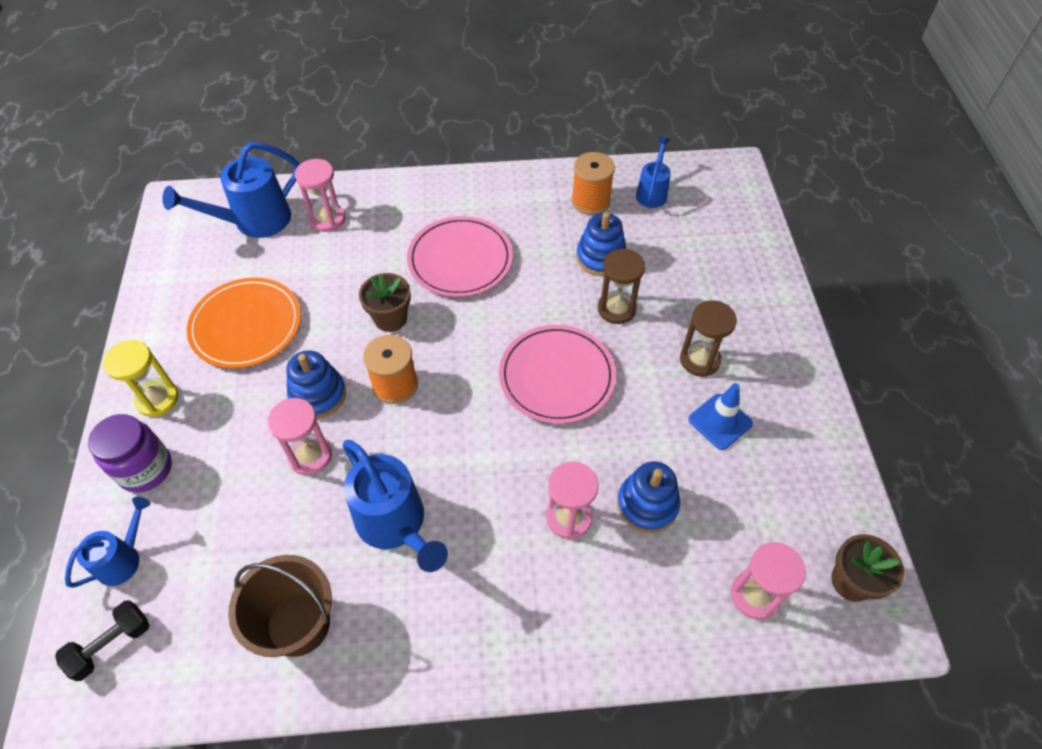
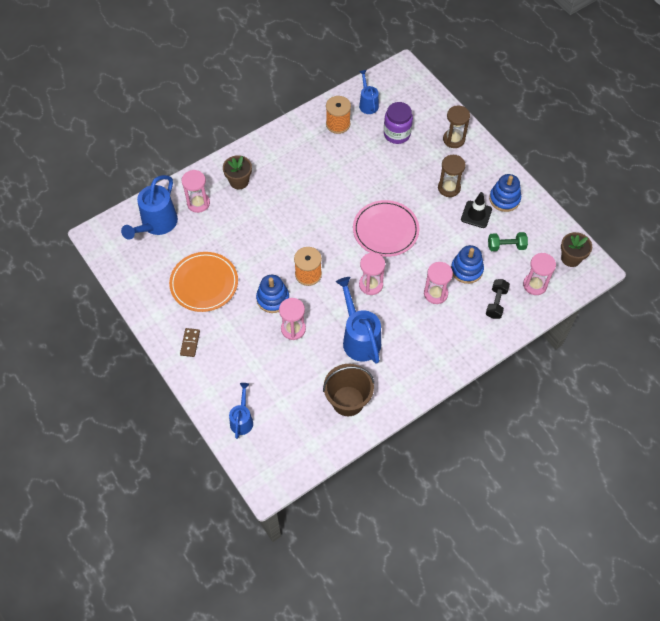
camera: 30 degrees left, 5 degrees up
black dumbbell [55,600,149,681] -> black dumbbell moved to [486,279,510,319]
purple jar [88,414,172,493] -> purple jar moved to [384,102,413,144]
yellow hourglass [103,340,179,417] -> brown domino [180,328,200,357]
blue watering can [343,440,448,572] -> blue watering can turned 135 degrees counterclockwise [336,277,381,364]
brown flower pot [359,273,411,332] -> brown flower pot moved to [223,155,252,189]
pink plate [407,216,513,297] -> none
blue stacking toy [576,212,627,276] -> blue stacking toy moved to [489,174,521,212]
brown hourglass [598,249,645,324] -> brown hourglass moved to [443,106,470,148]
blue traffic cone [688,383,753,450] -> black traffic cone [461,192,492,228]
none -> pink hourglass [359,253,385,295]
none -> green dumbbell [488,232,528,251]

